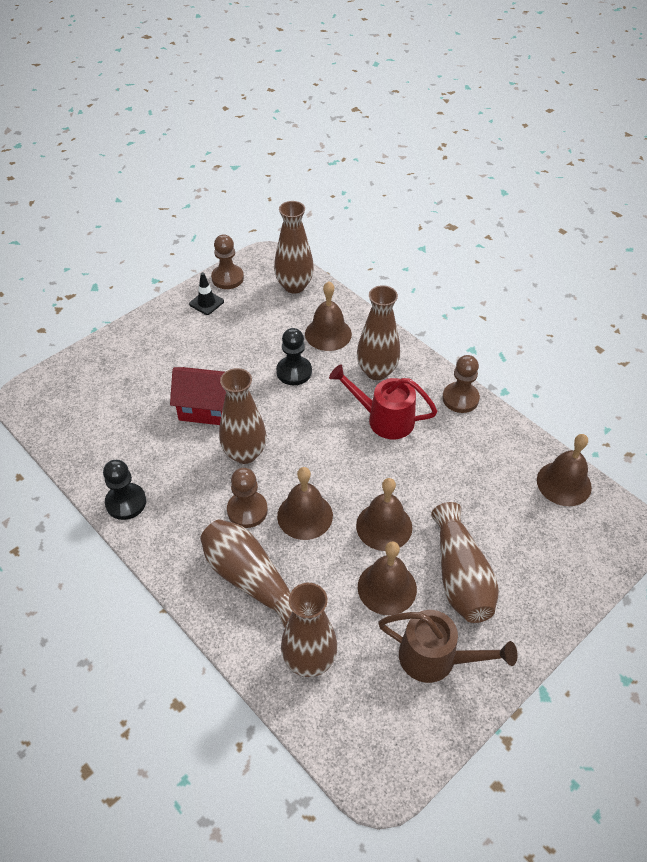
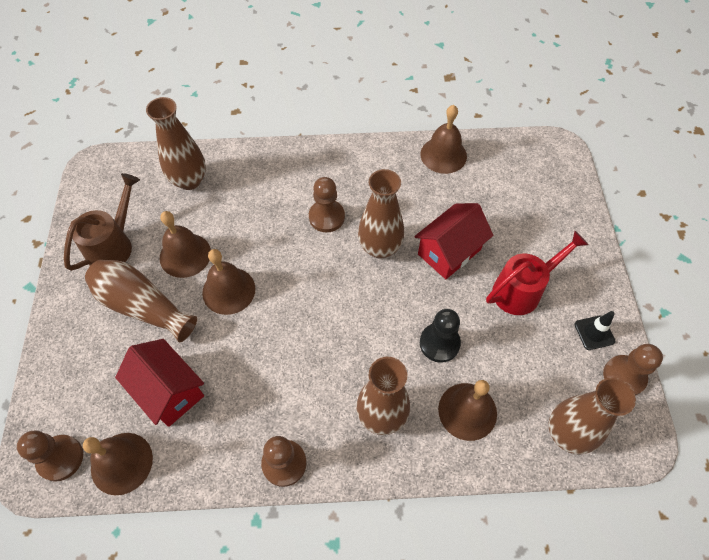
camera: 130 degrees right, 10 degrees up
black pawn [103,460,146,520] -> none
brown vase [200,519,293,628] -> none
brown bell [277,467,333,540] -> brown bell moved to [421,105,467,174]
red watering can [329,365,437,439] -> red watering can moved to [486,231,589,315]
brown watering can [378,610,517,683] -> brown watering can turned 150 degrees clockwise [64,173,140,271]
none -> brown pawn [17,431,83,482]
none -> red house [115,339,204,427]

